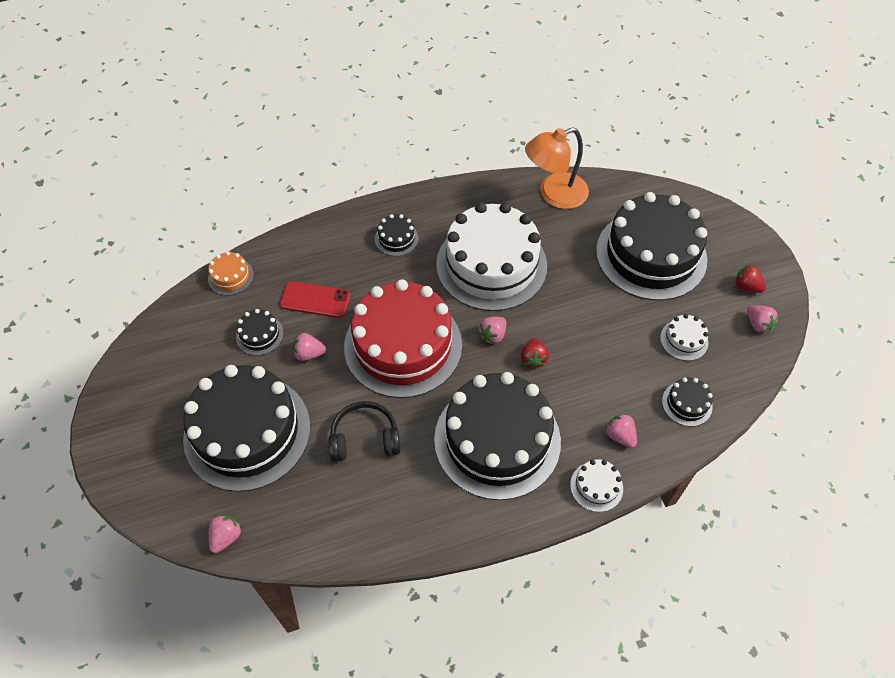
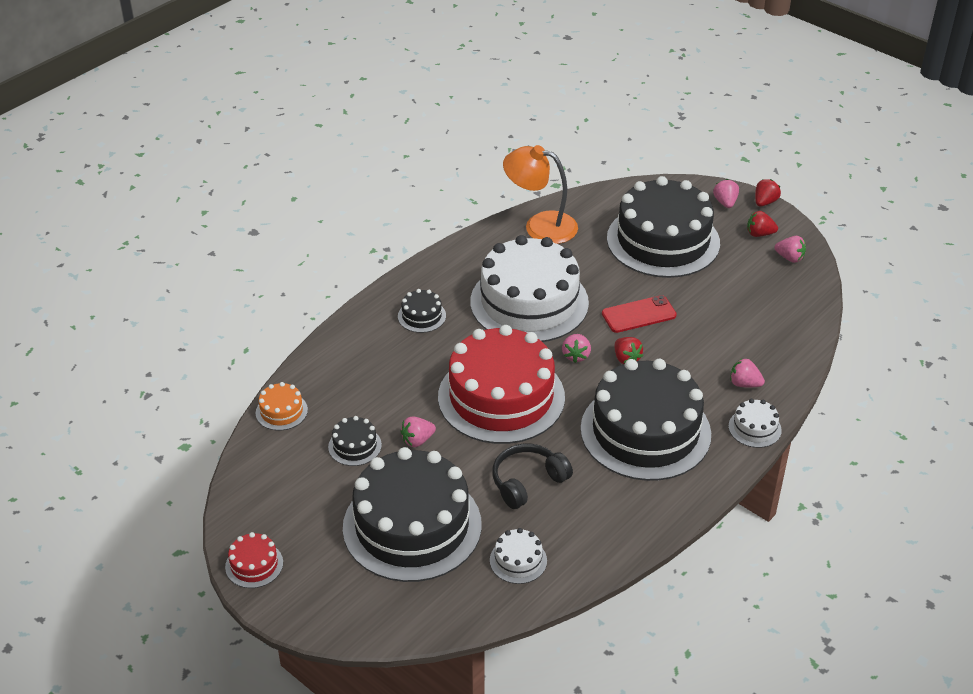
camera: 30 degrees left, 15 degrees down
pink strawberry [209,515,242,553] -> pink strawberry moved to [713,179,739,208]
red phone [280,281,351,318] -> red phone moved to [602,295,677,333]
orange lamp [525,127,589,209] -> orange lamp turned 75 degrees clockwise [503,145,578,244]
white cake [660,314,709,361] -> white cake moved to [490,528,547,584]
black cake [662,377,713,427] -> none
none -> red cake [225,532,283,588]
none -> red strawberry [755,179,781,206]

